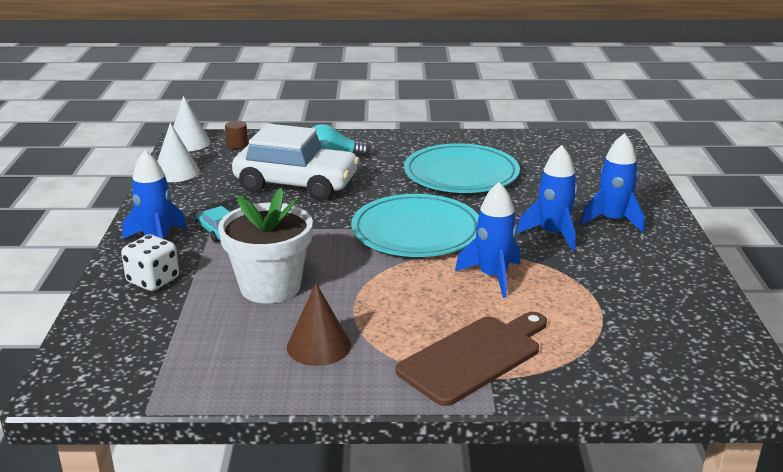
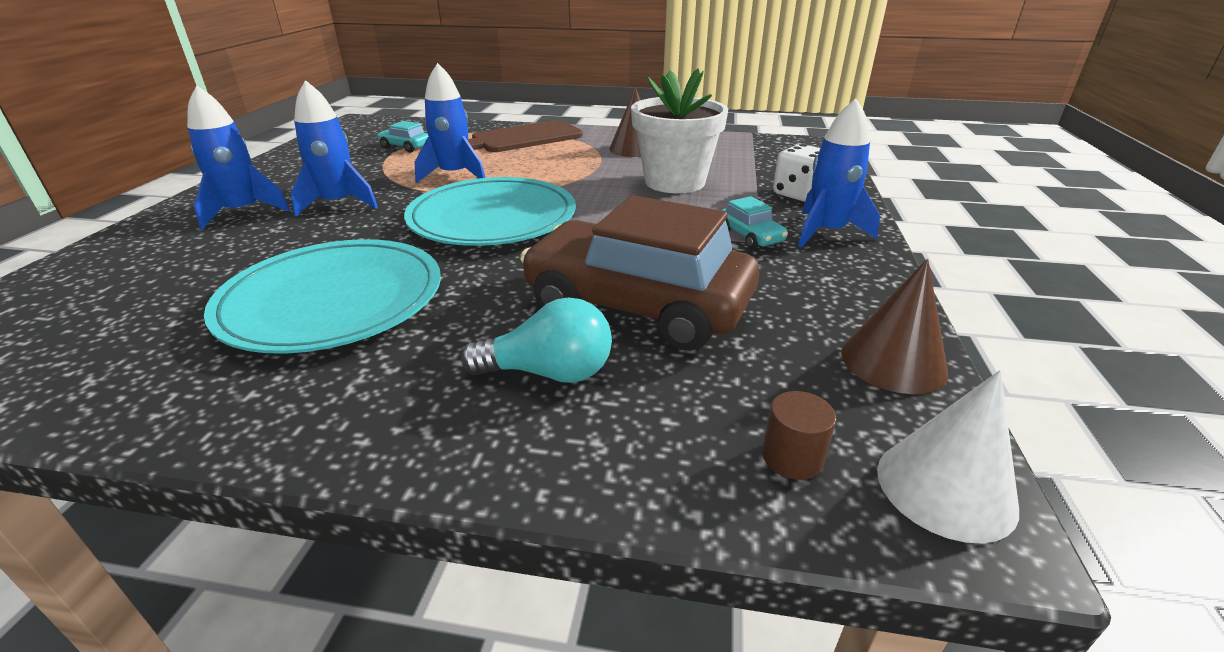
camera: 170 degrees left, 5 degrees up
white cone [157,123,200,182] -> brown cone [841,259,948,394]
white car [232,124,360,201] -> brown car [520,195,760,351]
none -> turquoise car [377,121,428,152]

